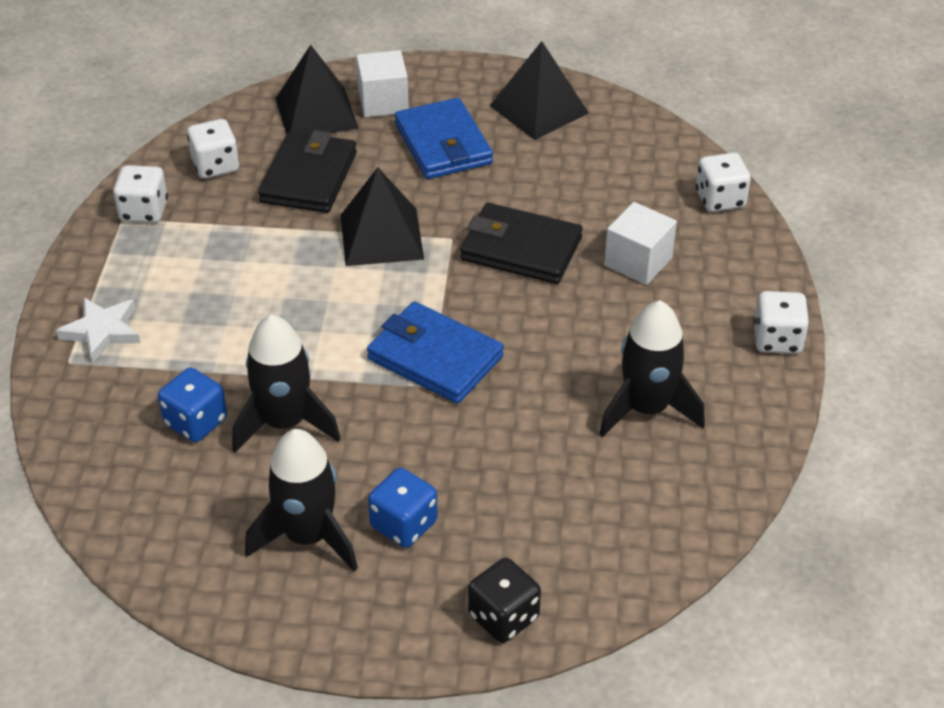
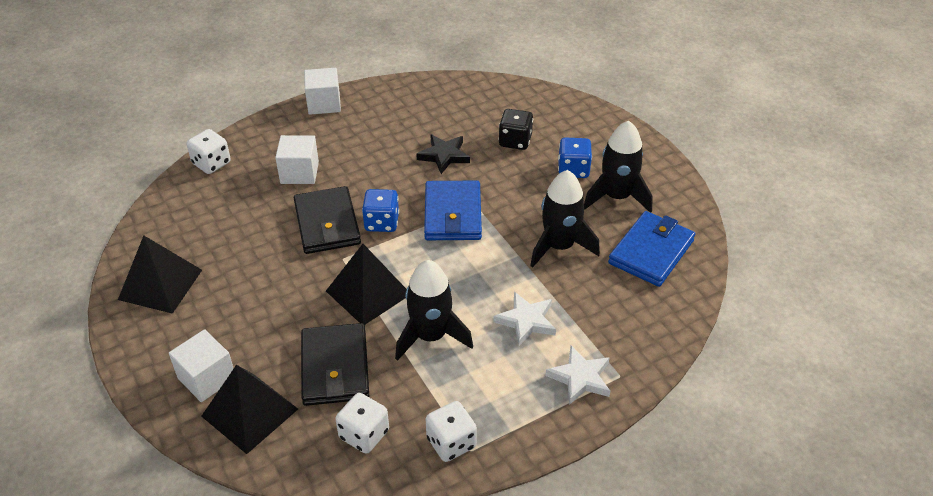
camera: 125 degrees left, 0 degrees up
blue dice [158,368,227,442] -> blue dice moved to [362,189,399,232]
black wallet [258,130,357,213] -> black wallet turned 75 degrees counterclockwise [301,323,369,406]
blue wallet [395,98,493,179] -> blue wallet moved to [608,211,695,287]
black dice [468,558,541,643] -> black dice moved to [499,109,533,150]
black rocket [599,300,705,437] -> black rocket moved to [395,260,473,361]
white dice [753,291,809,354] -> white cube [304,68,341,115]
none -> black star [416,134,470,174]
none -> white star [493,292,556,346]

